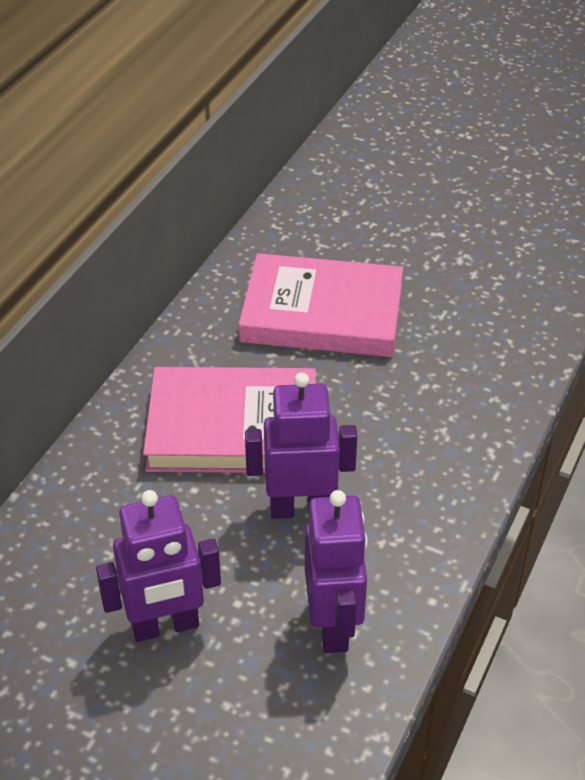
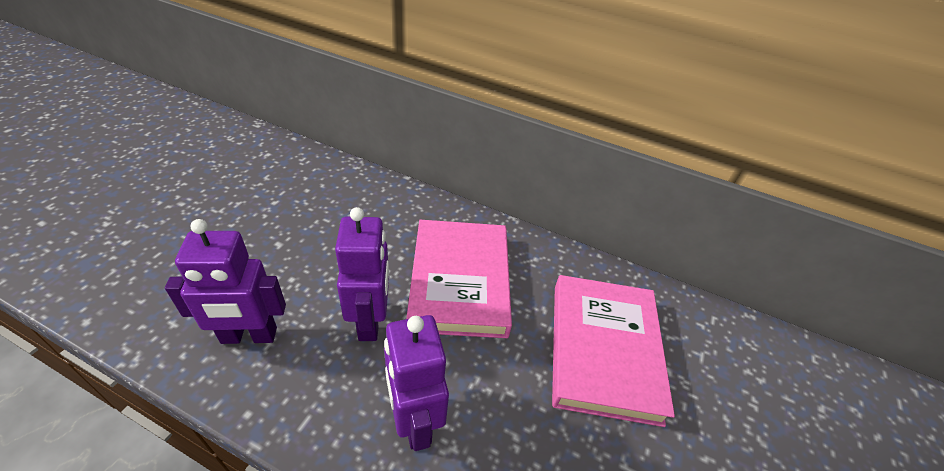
camera: 85 degrees right, 0 degrees up
purple robot [96,490,221,642] -> purple robot moved to [384,315,449,451]

